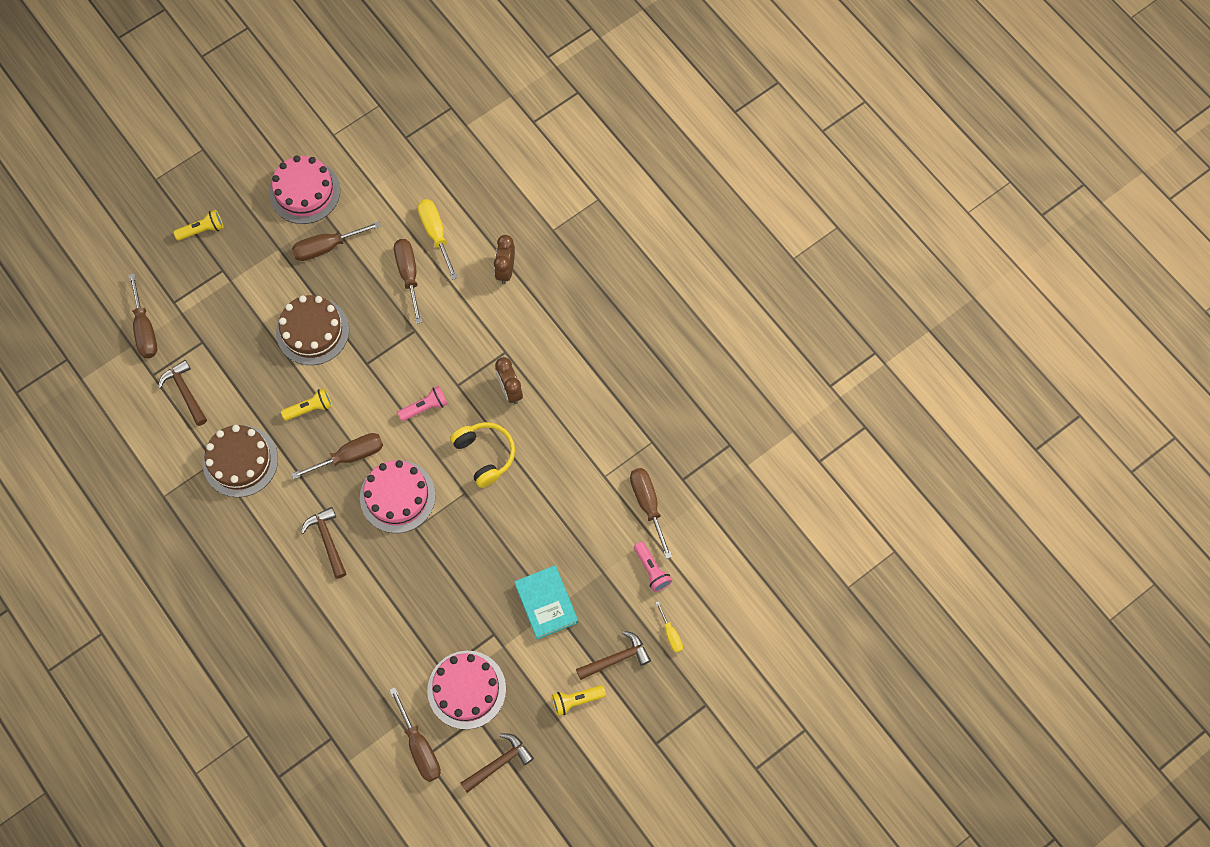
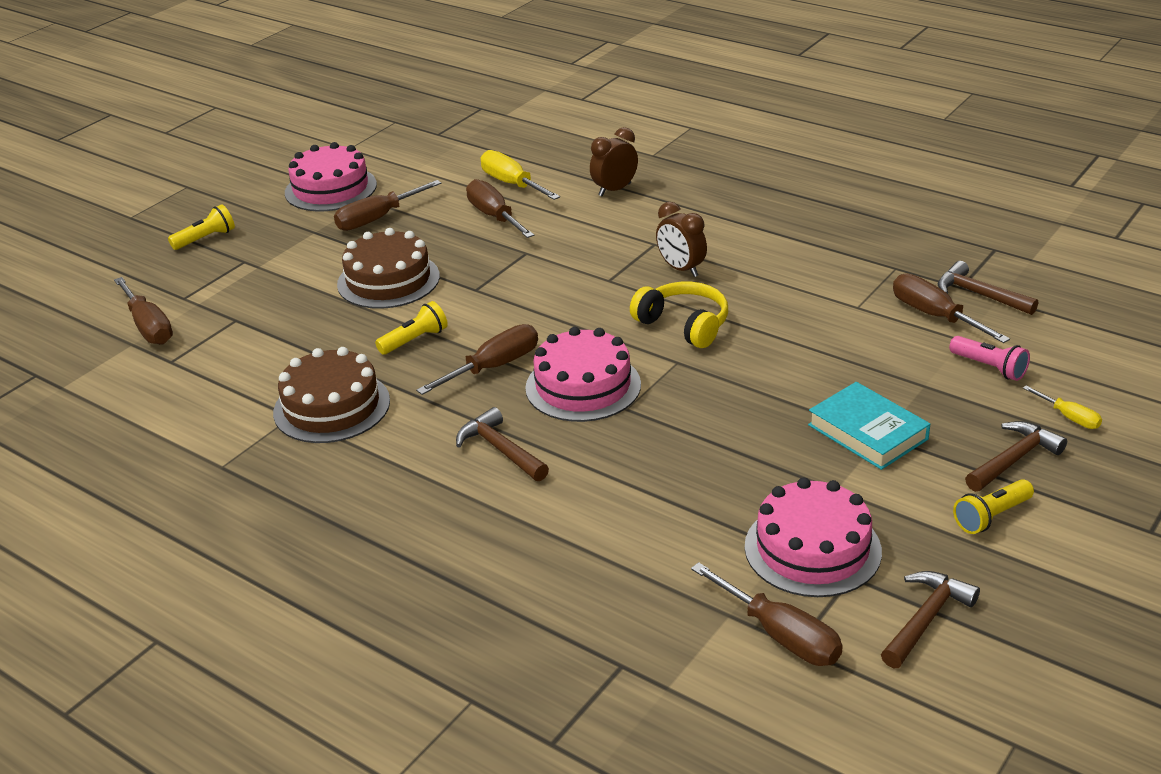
camera: 15 degrees left, 35 degrees down
brown hammer [158,360,207,426] -> brown hammer moved to [938,261,1038,315]
pink flashlight [397,386,448,421] -> none
brown clock [494,235,515,284] -> brown clock turned 60 degrees clockwise [590,127,638,196]

